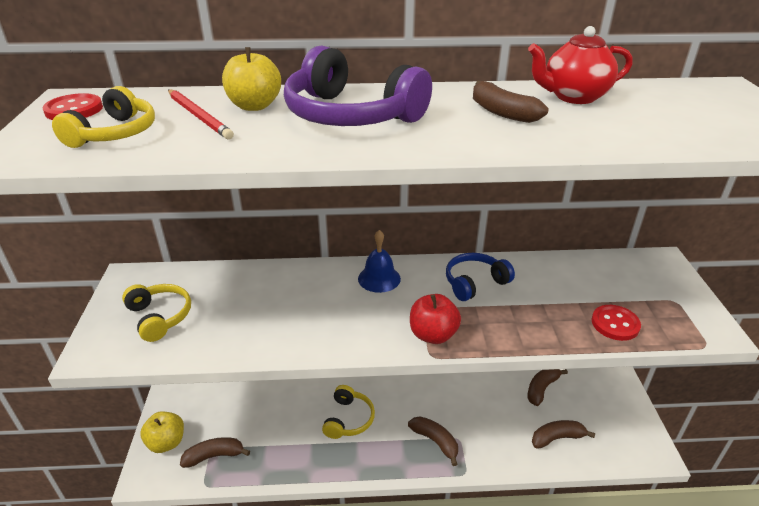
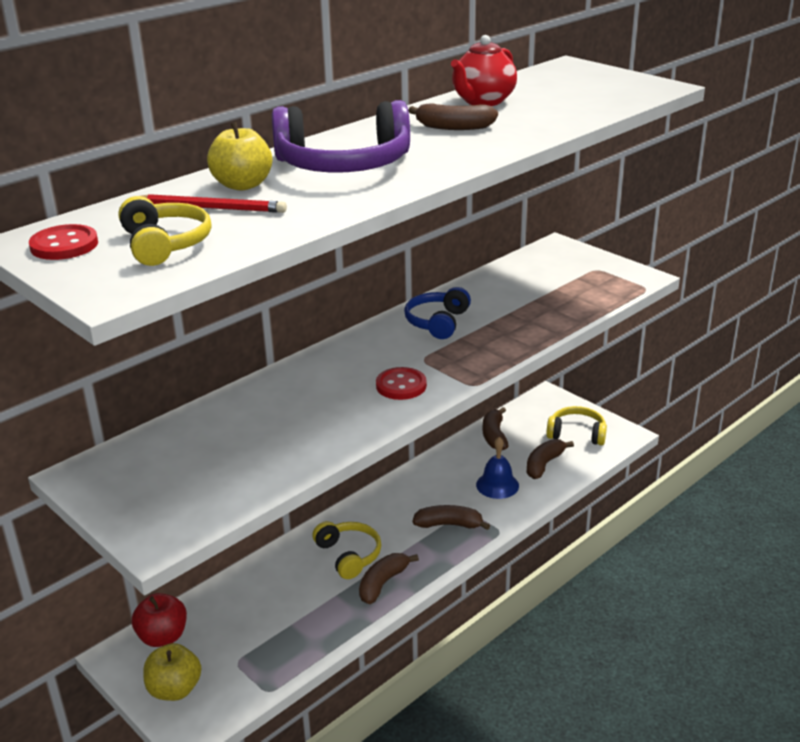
camera: 40 degrees left, 5 degrees down
yellow headphones [122,284,191,342] -> yellow headphones moved to [546,406,607,445]
brown banana [180,437,250,468] -> brown banana moved to [359,553,419,604]
blue bell [358,230,401,293] -> blue bell moved to [476,437,519,499]
red apple [410,294,461,344] -> red apple moved to [132,593,187,647]
red button [591,305,641,341] -> red button moved to [376,367,427,400]

